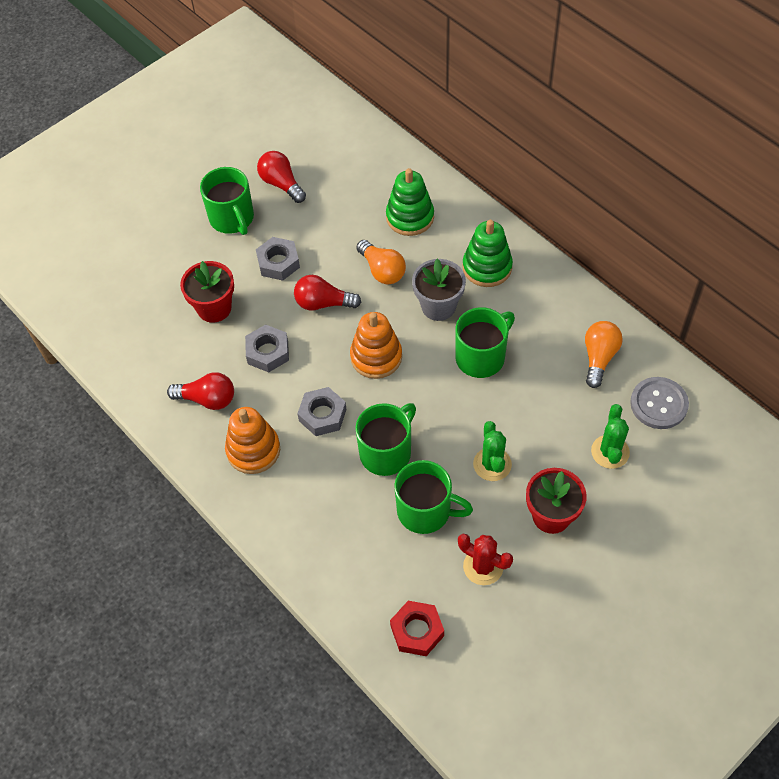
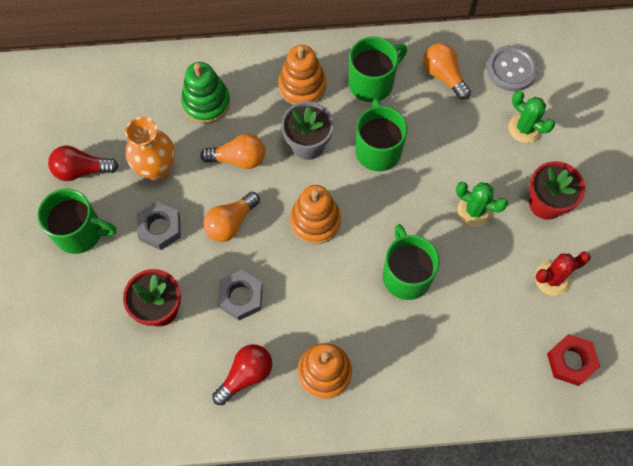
camera: 55 degrees left, 10 degrees up
red light bulb [294,275,361,311] -> orange light bulb [203,192,260,242]
grey nut [297,387,347,436] -> none
green mug [394,460,473,534] -> green mug moved to [348,37,407,102]
green stacking toy [463,220,513,287] -> orange stacking toy [278,45,326,105]
none -> orange vase [125,117,175,181]

